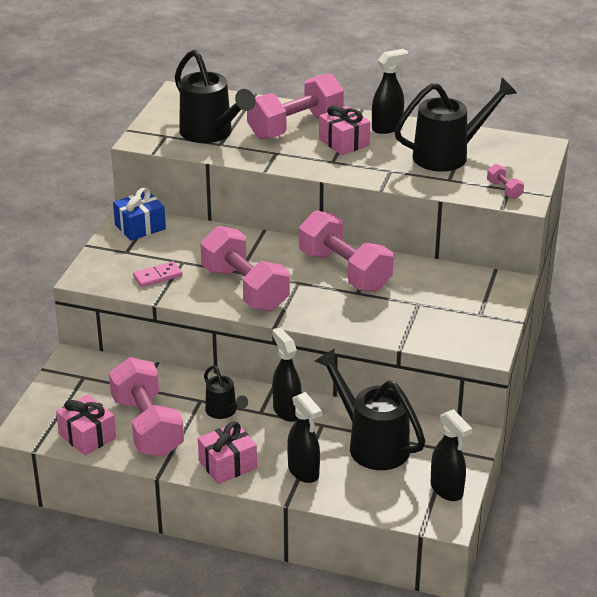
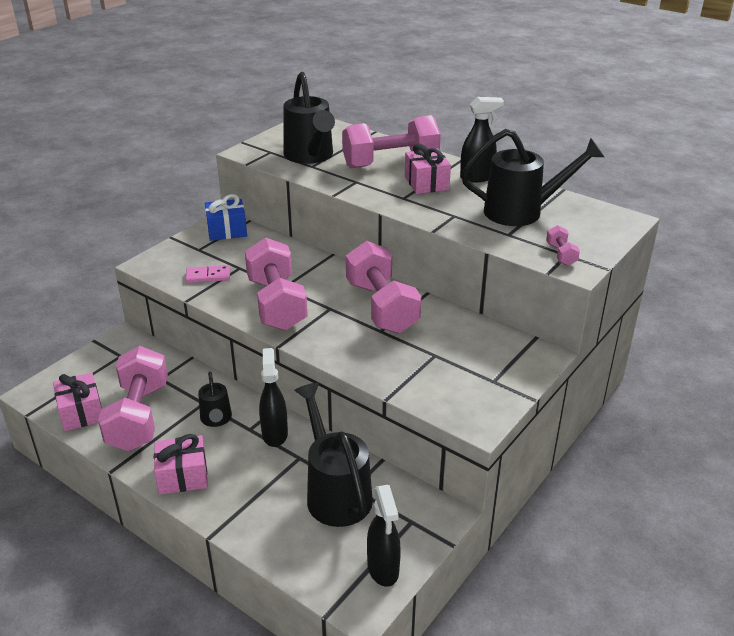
camera: 20 degrees right, 0 degrees up
black spray bottle [287,392,322,483] -> none

